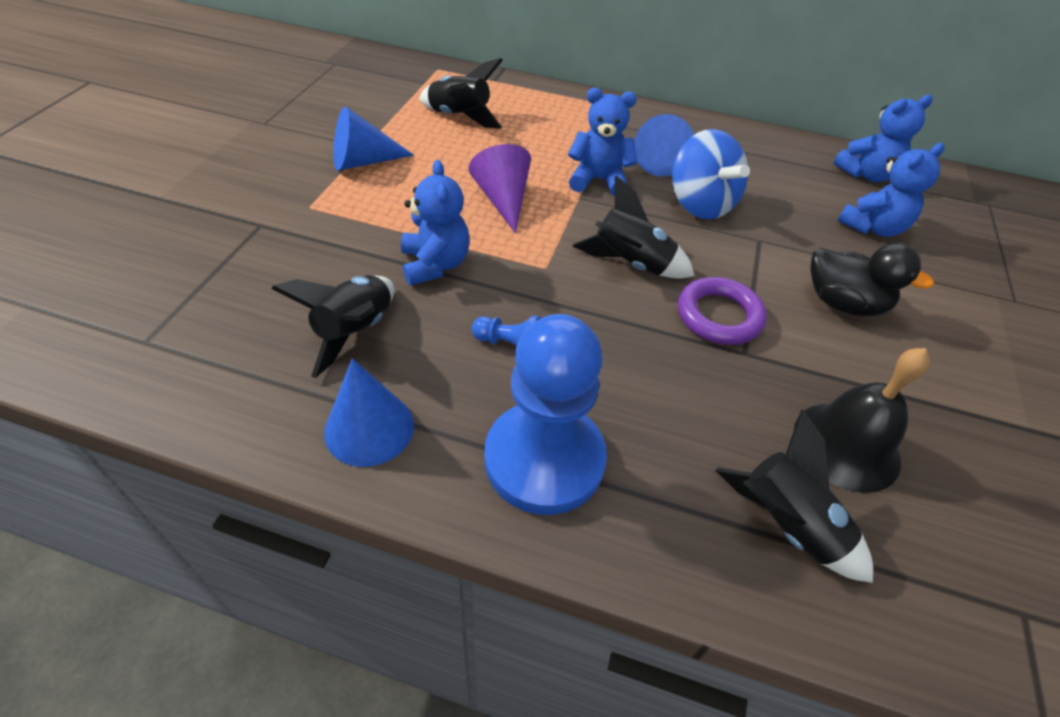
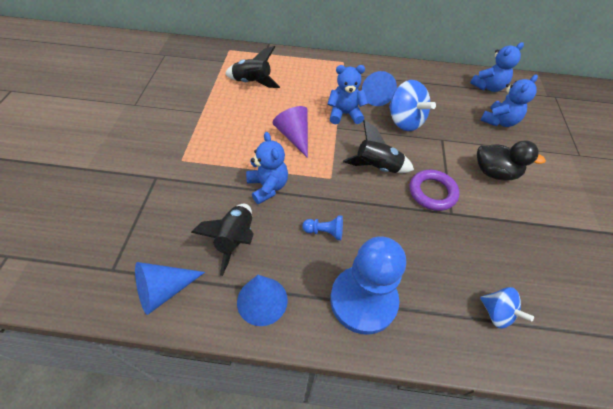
camera: 10 degrees left, 5 degrees up
blue cone [333,106,414,171] -> blue cone moved to [135,262,205,315]
black rocket [715,410,873,583] -> blue spinning top [480,287,534,328]
black bell [794,348,930,493] -> none

